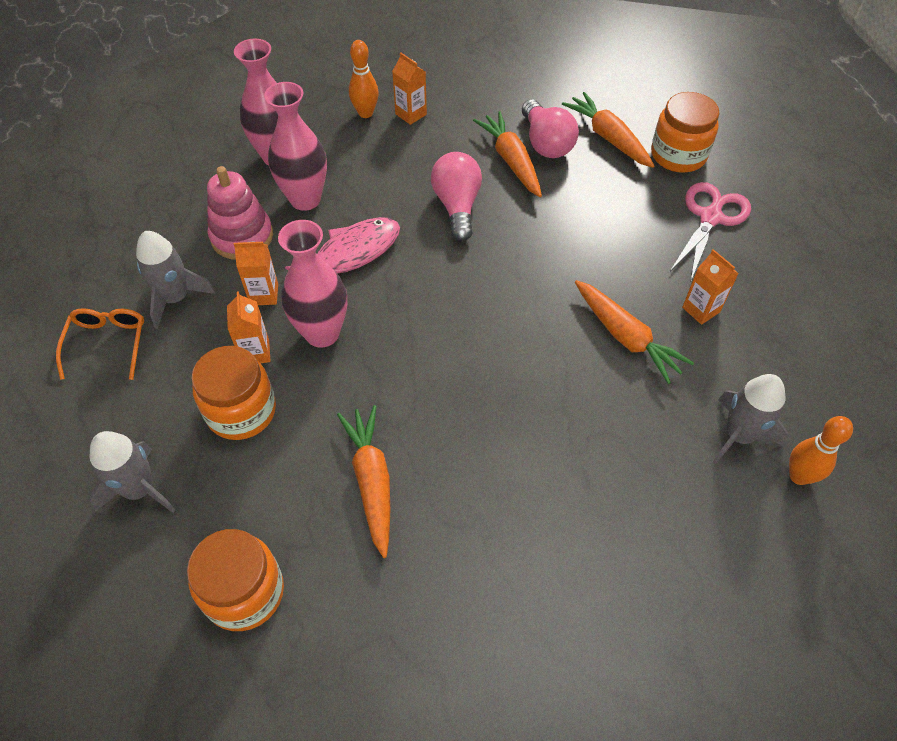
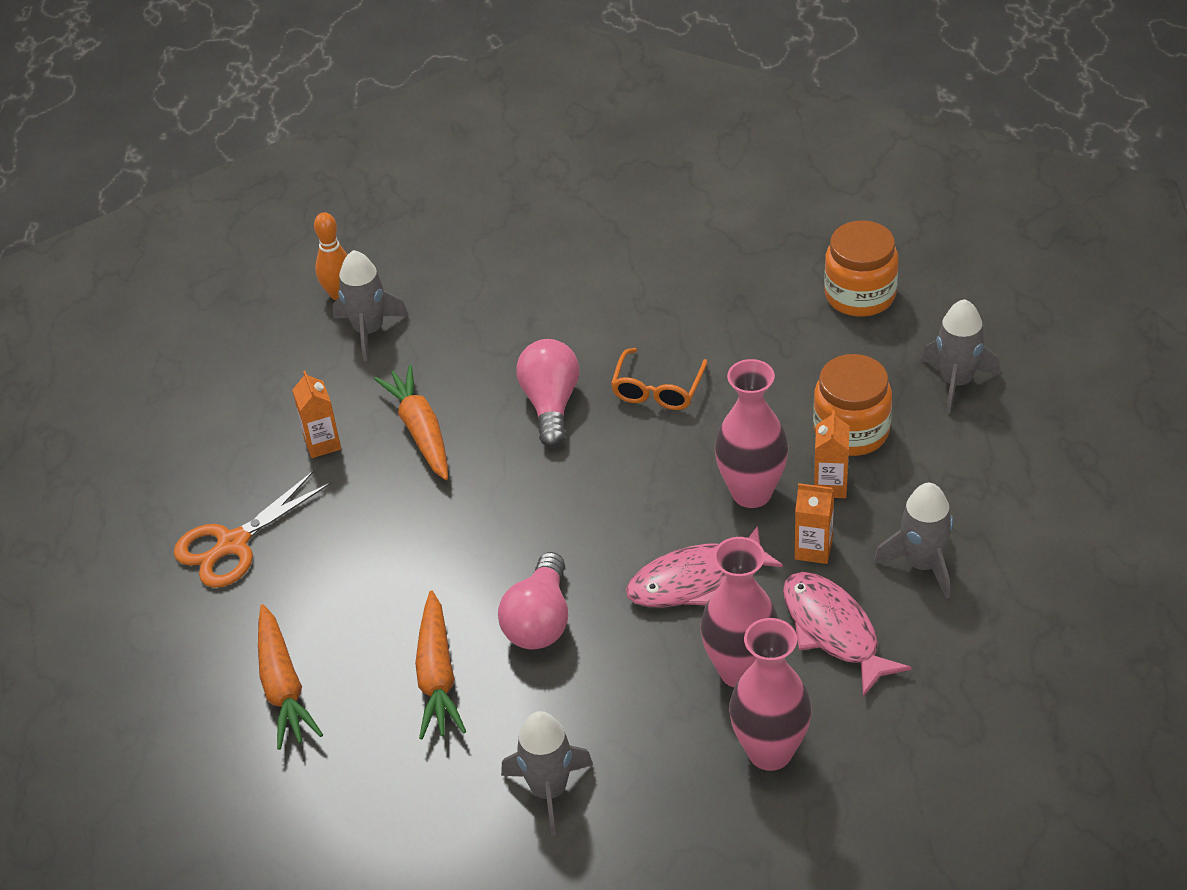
camera: 160 degrees left, 10 degrees down
orange glasses [56,308,144,380] -> orange glasses moved to [611,348,707,410]
pink stacking toy [207,166,273,260] -> pink fish [783,572,912,697]
orange carrot [337,405,390,558] -> none
orange bowling pin [349,40,379,118] -> none
orange carton [392,52,427,125] -> grey rocket [501,711,593,836]
pink light bulb [522,99,579,158] -> pink light bulb moved to [516,339,580,447]
orange jar [651,92,720,173] -> none
pink scissors [669,182,751,283] -> orange scissors [173,470,331,588]

